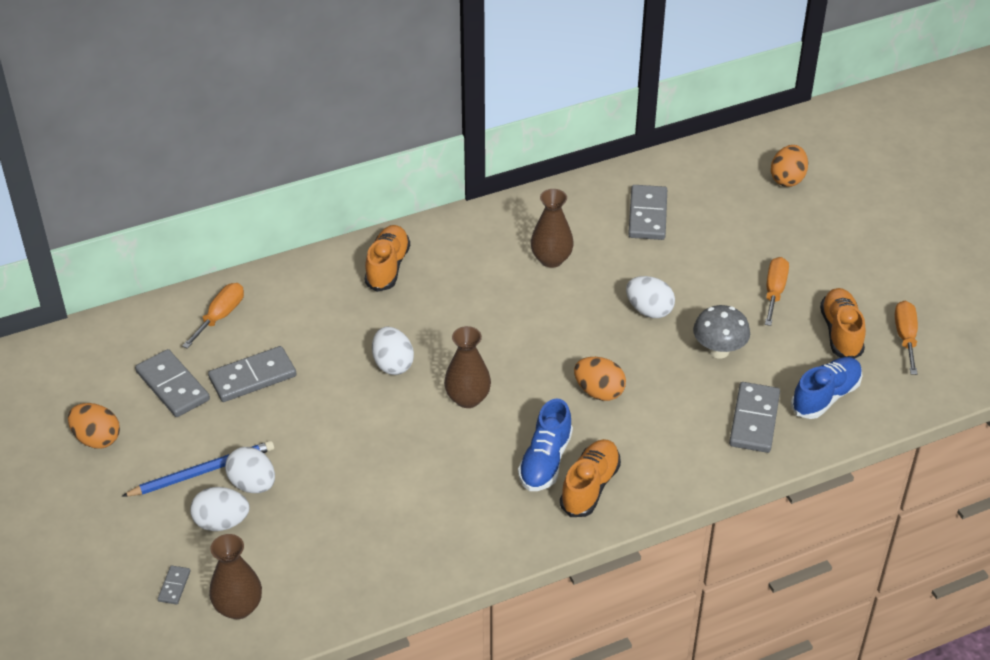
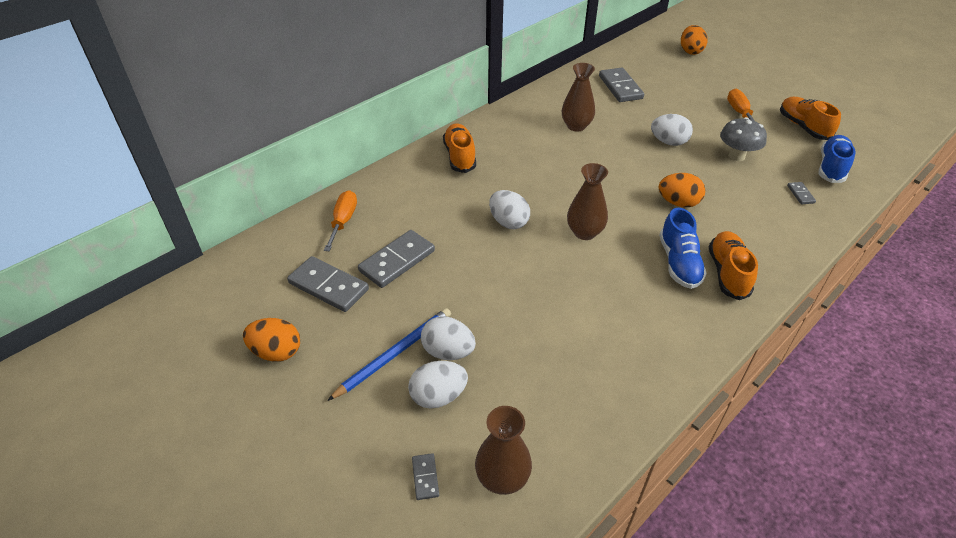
camera: 20 degrees left, 0 degrees up
grey domino [729,382,780,453] -> grey domino [787,182,816,204], size x0.47
orange screwdriver [895,301,918,375] -> none

